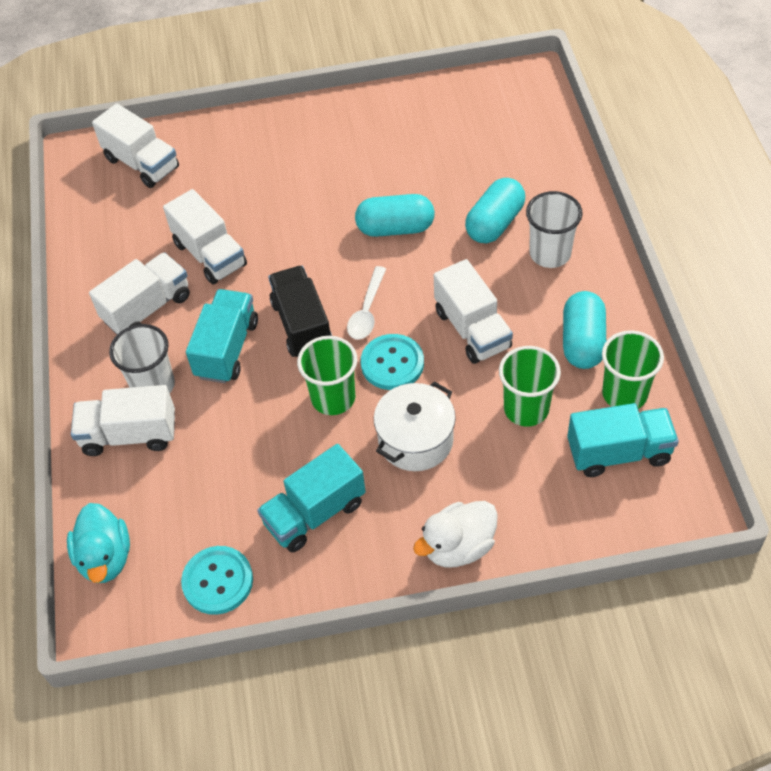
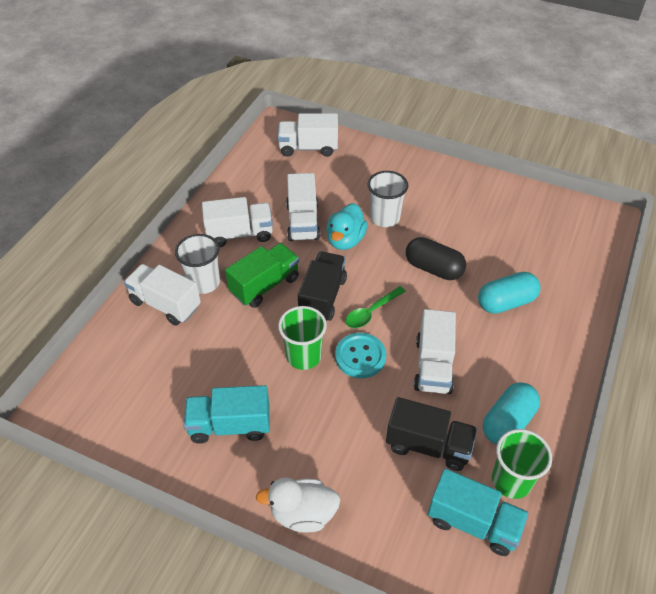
camera: 30 degrees right, 5 degrees down
turquoise duck [67,503,130,583] -> turquoise duck moved to [326,203,368,250]
white truck [92,103,179,188] -> white truck turned 105 degrees clockwise [278,113,338,157]
turquoise button [181,546,253,615] -> none
turquoise truck [186,289,258,383] -> green truck [225,243,299,308]
white spoon [347,266,386,339] -> green spoon [346,286,406,328]
turquoise capsule [355,194,435,237] -> black capsule [406,237,466,280]
white pot [374,381,456,471] -> none
green cup [499,346,561,427] -> black truck [386,397,477,471]
white cup [526,191,583,268] -> white cup moved to [368,171,408,227]

